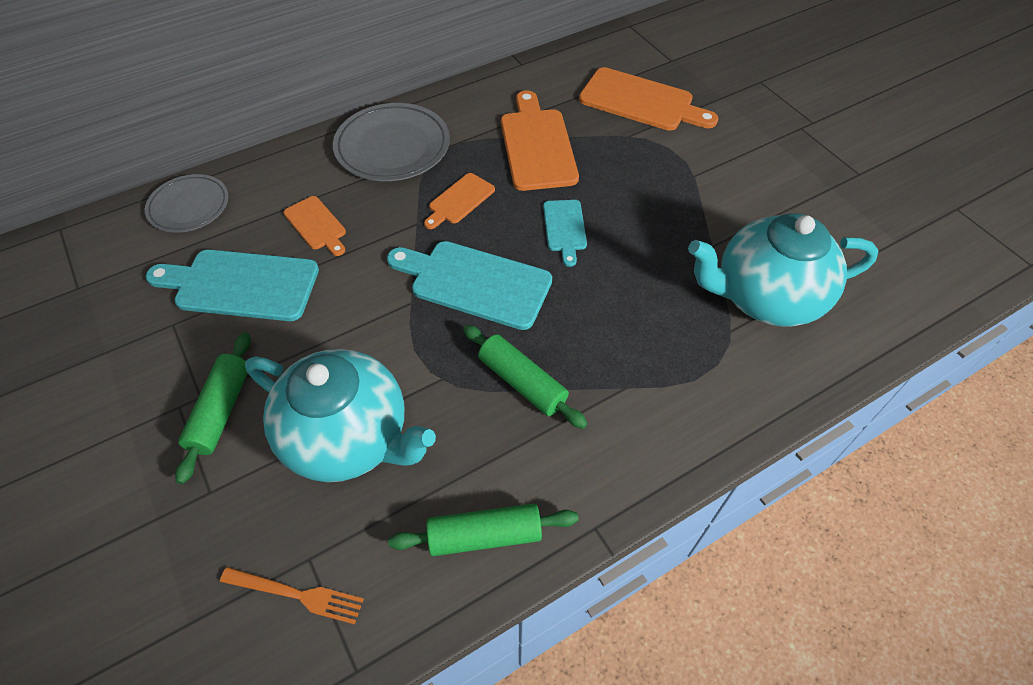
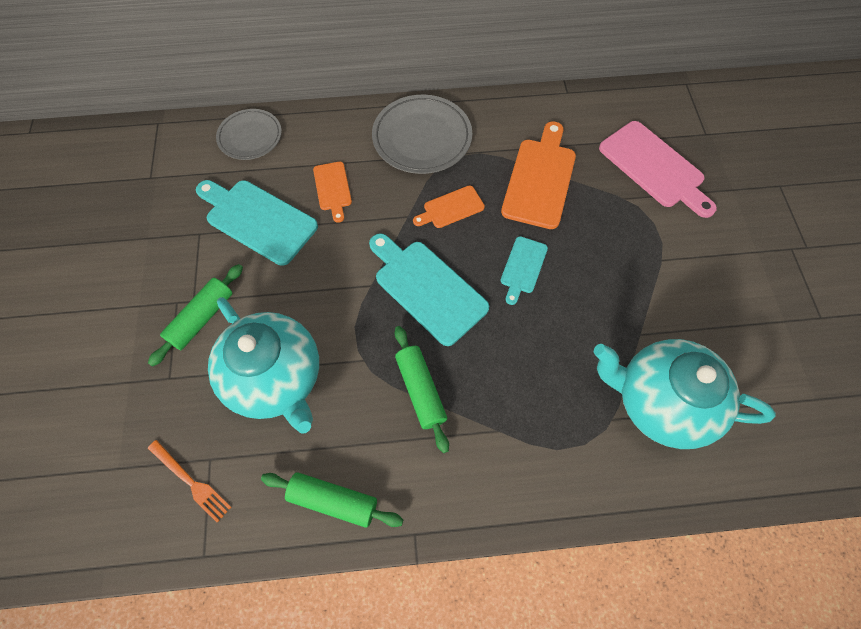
camera: 25 degrees right, 10 degrees up
orange cutting board [579,67,718,131] -> pink cutting board [599,121,717,218]

